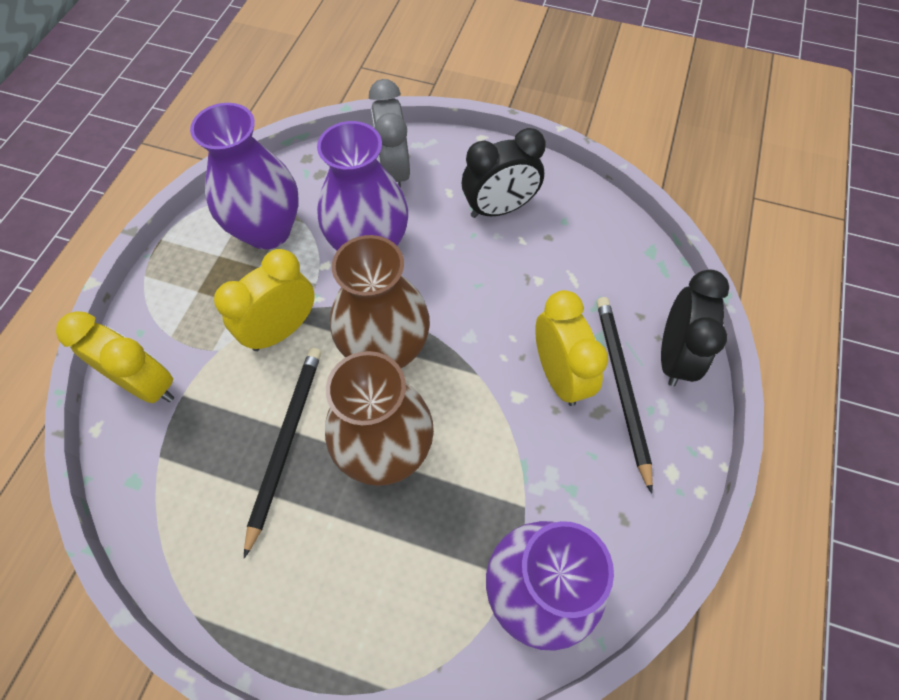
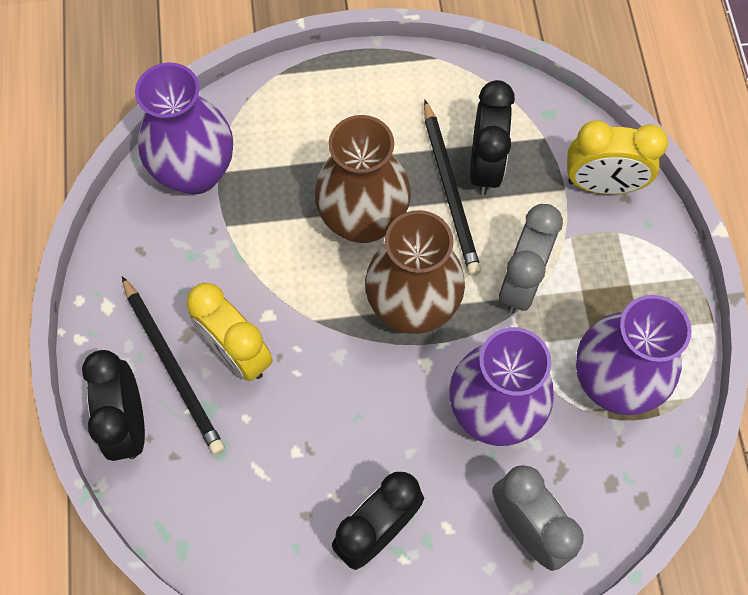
camera: 155 degrees right, 5 degrees up
yellow clock [214,249,315,351] -> grey clock [499,204,563,313]
none -> black clock [470,80,515,195]

